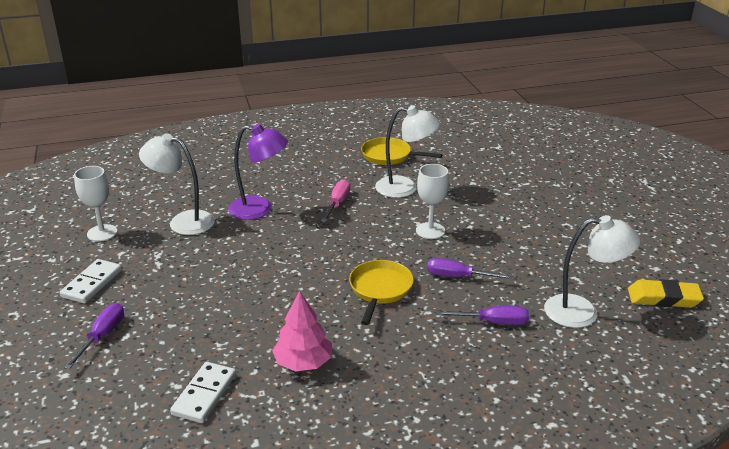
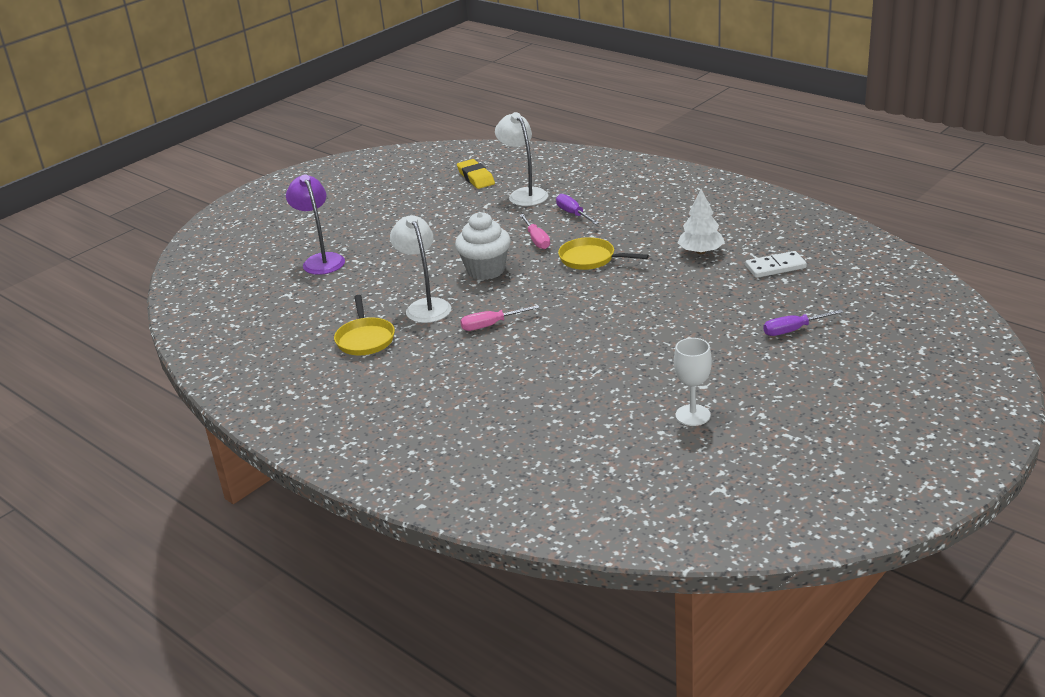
camera: 120 degrees left, 0 degrees up
white domino [60,259,122,303] -> none
white lamp [139,134,215,235] -> none
purple lamp [228,124,288,220] -> purple lamp moved to [286,174,345,275]
pink tree [272,291,332,372] -> white tree [678,189,725,254]
yellow pan [349,260,414,325] -> yellow pan turned 45 degrees clockwise [558,237,649,270]
white goblet [416,164,449,239] -> white cupcake [455,212,511,280]
purple screwdriver [427,258,513,279] -> pink screwdriver [519,214,550,249]

